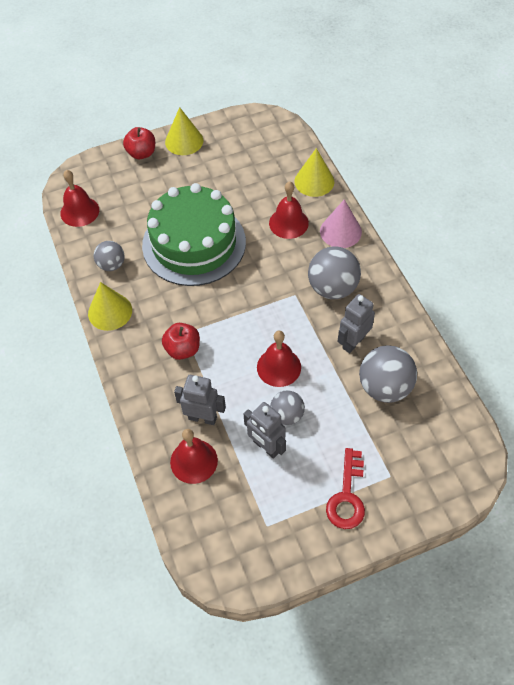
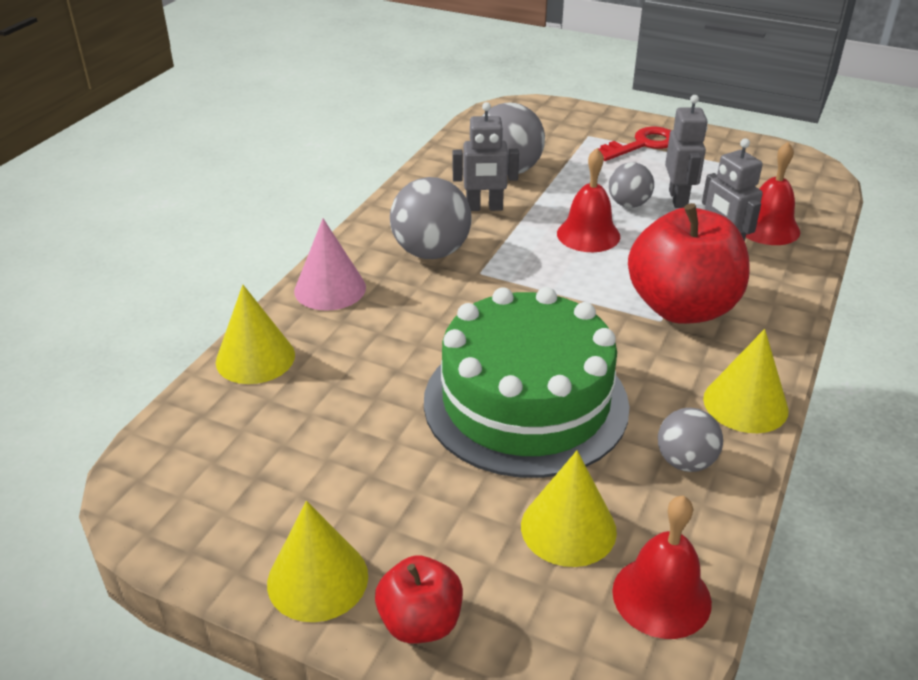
camera: 135 degrees left, 20 degrees down
red apple [162,323,200,360] -> red apple [628,203,750,324], size x1.92
red bell [269,181,309,239] -> none
none -> yellow cone [521,451,617,567]

